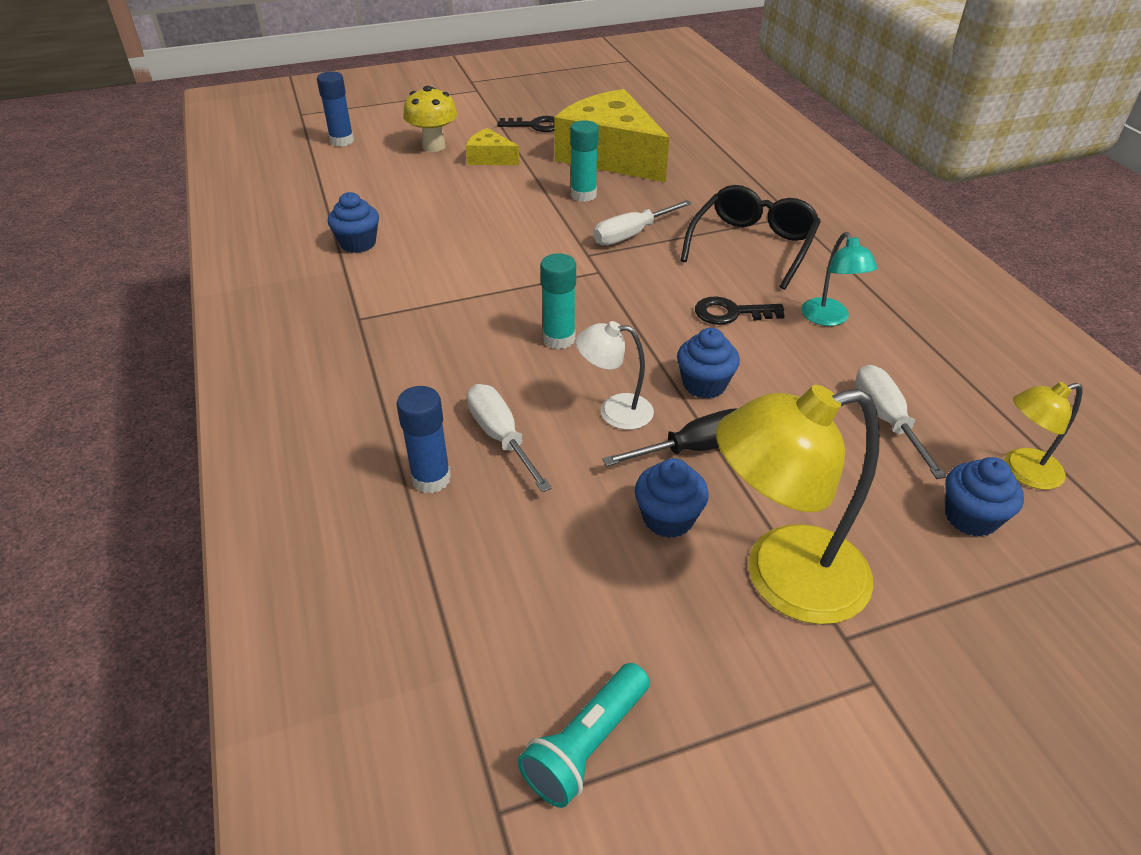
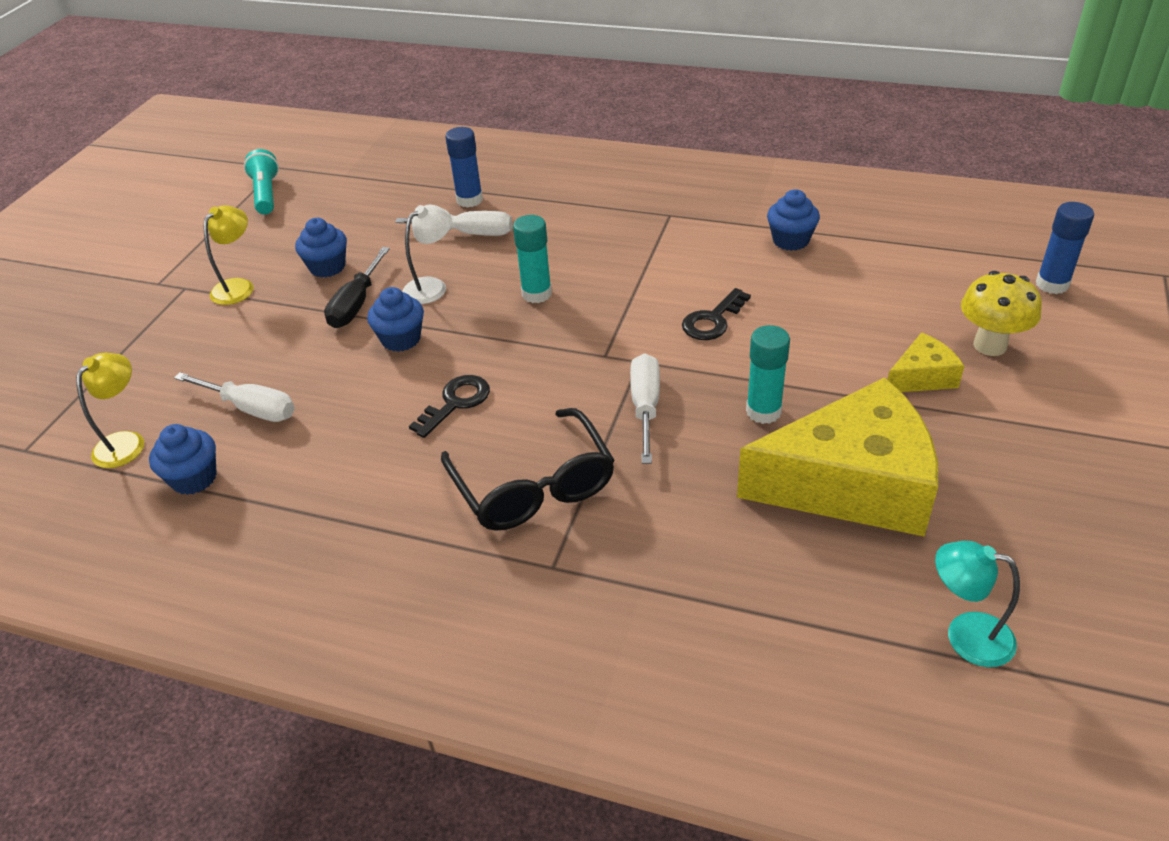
camera: 130 degrees right, 0 degrees up
black key [497,116,554,132] -> black key moved to [682,288,751,340]
yellow lamp [716,385,880,624] -> yellow lamp [204,205,254,305], size x0.52
turquoise lamp [801,232,878,326] -> turquoise lamp moved to [935,541,1020,667]
blue cupcake [945,457,1024,537] -> blue cupcake moved to [149,424,217,495]

